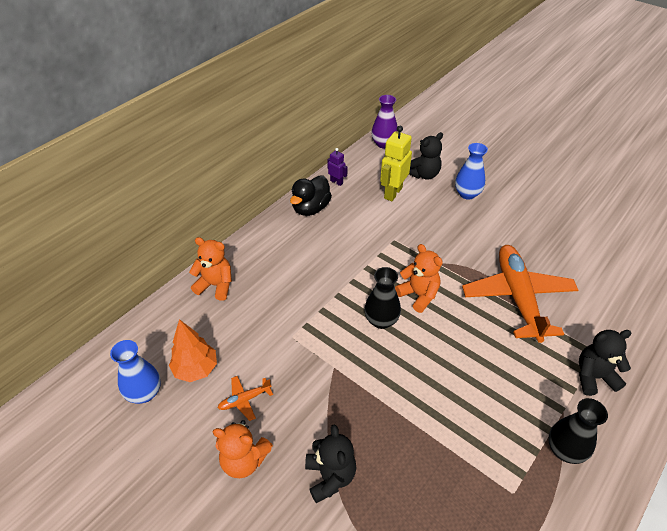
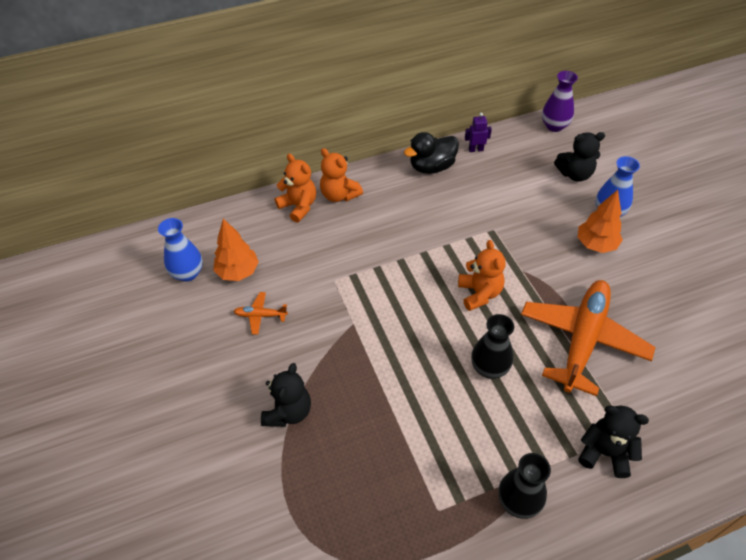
camera: 30 degrees right, 5 degrees up
orange teddy bear [213,420,273,478] -> orange teddy bear moved to [320,148,363,202]
purple robot [328,148,348,186] -> purple robot turned 75 degrees counterclockwise [465,113,492,152]
black vase [364,267,401,329] -> black vase moved to [471,314,514,379]
yellow robot [380,126,412,201] -> none
none -> orange tree [578,190,623,253]

